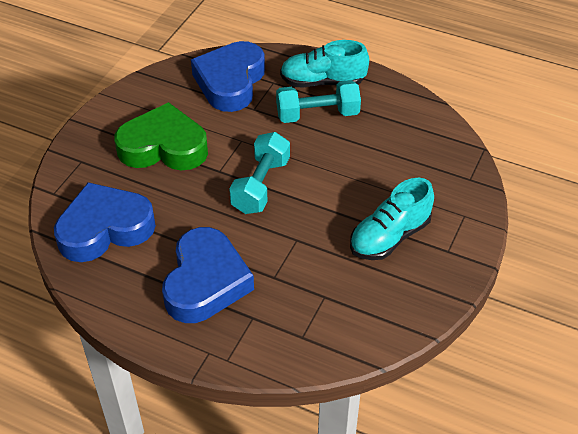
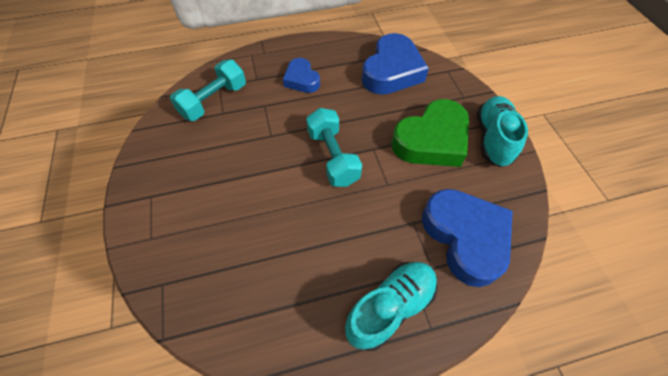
camera: 140 degrees right, 10 degrees up
blue heart [162,227,254,323] -> blue heart [283,58,320,93], size x0.57
turquoise dumbbell [276,80,361,123] -> turquoise dumbbell moved to [170,60,246,121]
turquoise shoe [350,178,434,260] -> turquoise shoe moved to [477,96,528,167]

